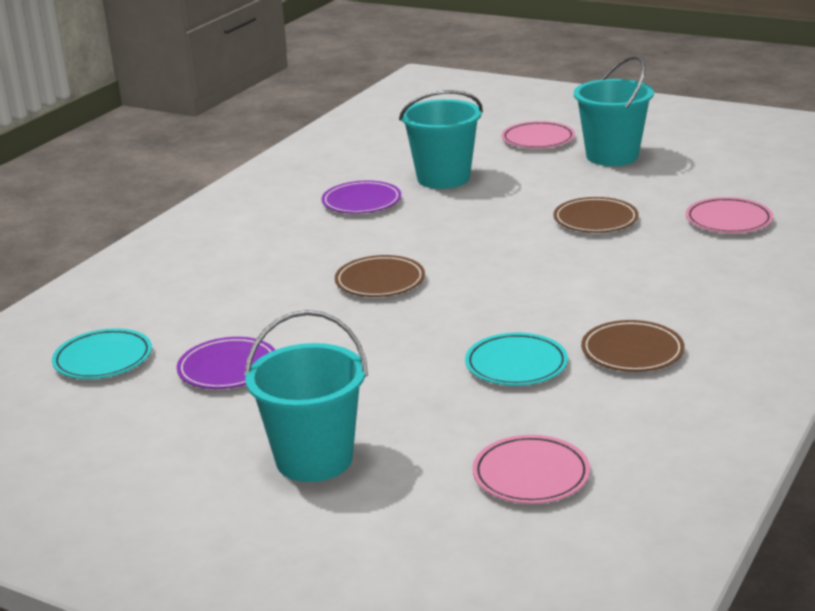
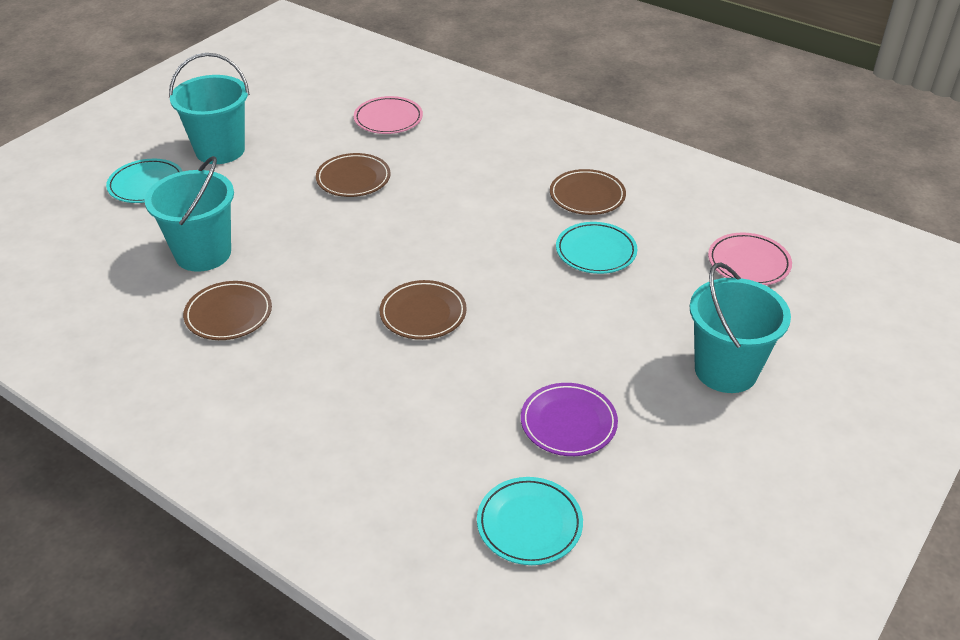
camera: 85 degrees left, 15 degrees up
purple plate [322,180,401,214] -> brown plate [183,281,272,340]
pink plate [502,121,575,149] -> turquoise plate [106,159,182,203]

